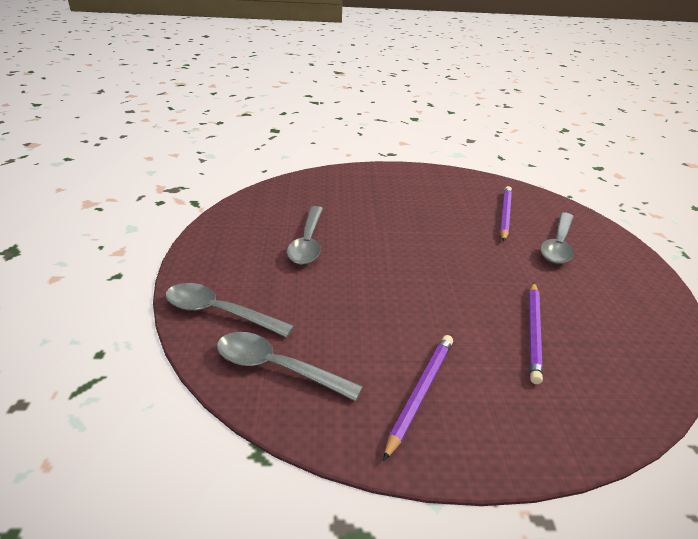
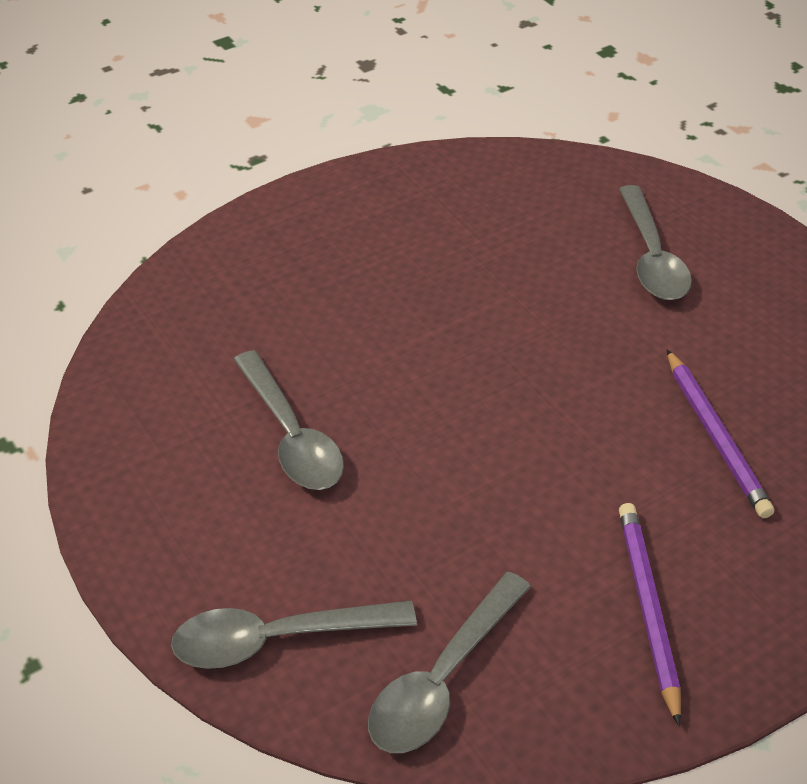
camera: 30 degrees left, 10 degrees up
grey spoon [217,332,363,401] -> grey spoon turned 45 degrees counterclockwise [368,572,531,753]
purple pencil [500,186,512,241] -> none

